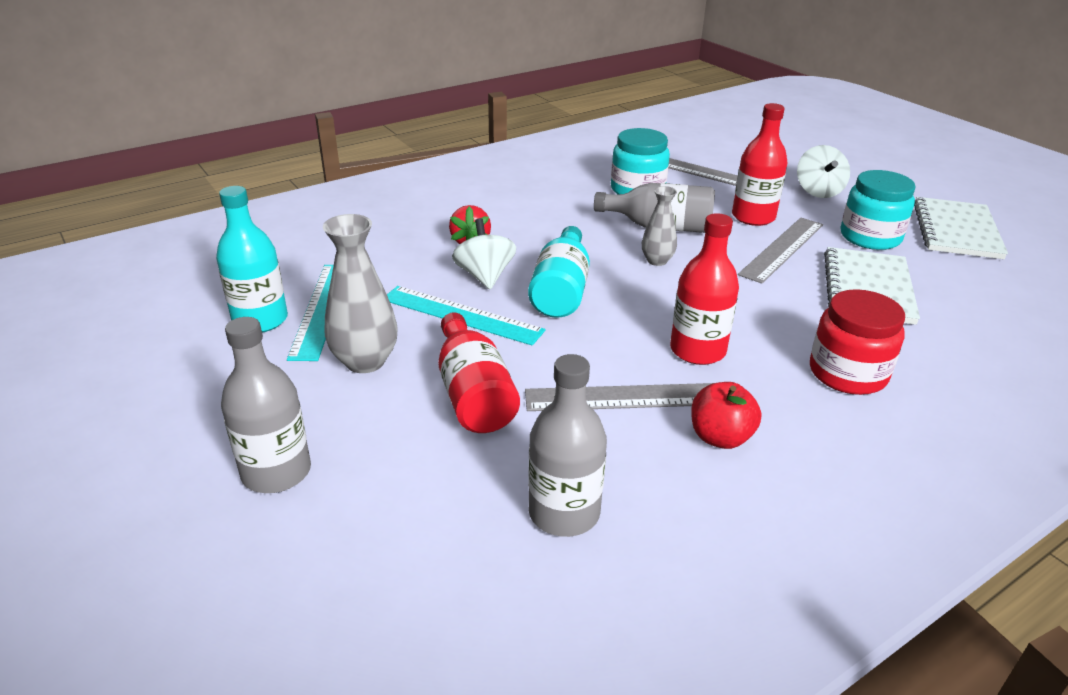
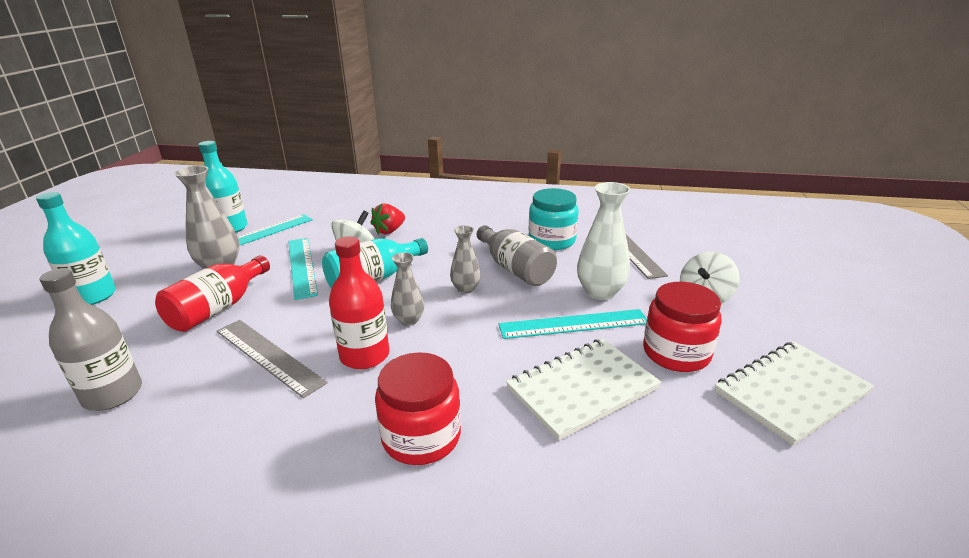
camera: 45 degrees right, 5 degrees down
grey bottle [221,317,311,493] -> turquoise bottle [36,192,116,305]
red apple [691,382,761,449] -> none
red bottle [732,103,787,226] -> white vase [577,182,631,300]
grey ruler [738,218,823,284] -> turquoise ruler [499,309,647,339]
turquoise jar [841,170,916,250] -> red jar [643,282,722,372]
none -> grey vase [391,252,424,326]

